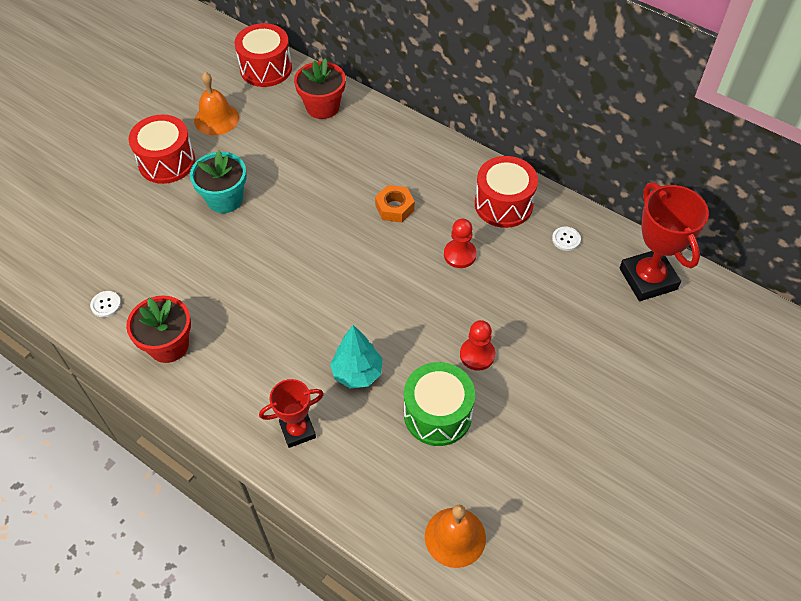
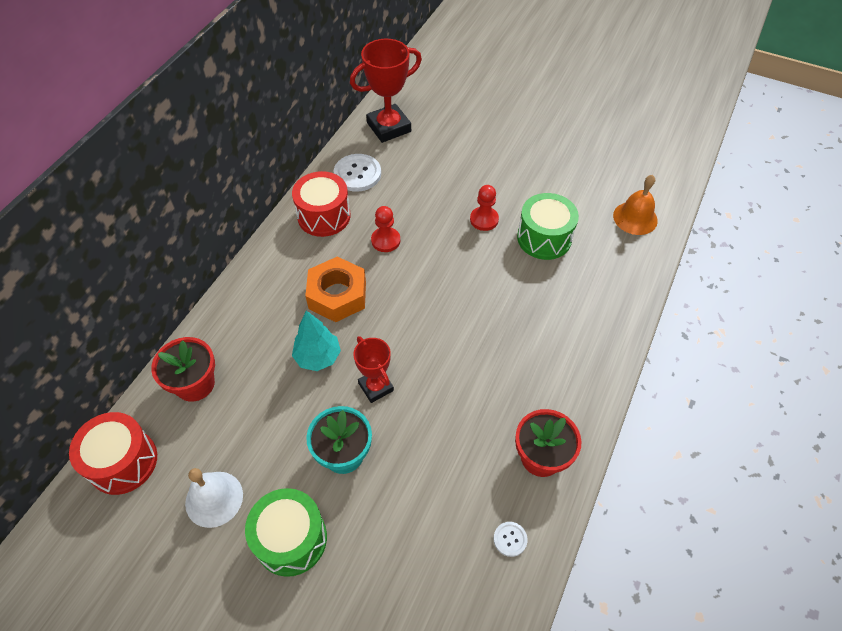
camera: 100 degrees left, 0 degrees up
red drum [128,114,195,184] -> green drum [245,488,327,577]
orange bell [194,72,239,135] -> white bell [185,468,243,528]
red trophy [259,379,324,448] -> red trophy moved to [353,336,394,403]
turquoise tree [330,325,383,388] -> turquoise tree moved to [292,310,341,371]
orange nut [375,185,415,223] -> orange nut [305,257,366,322], size x1.65
white button [552,227,581,251] -> white button [334,154,381,192], size x1.99

